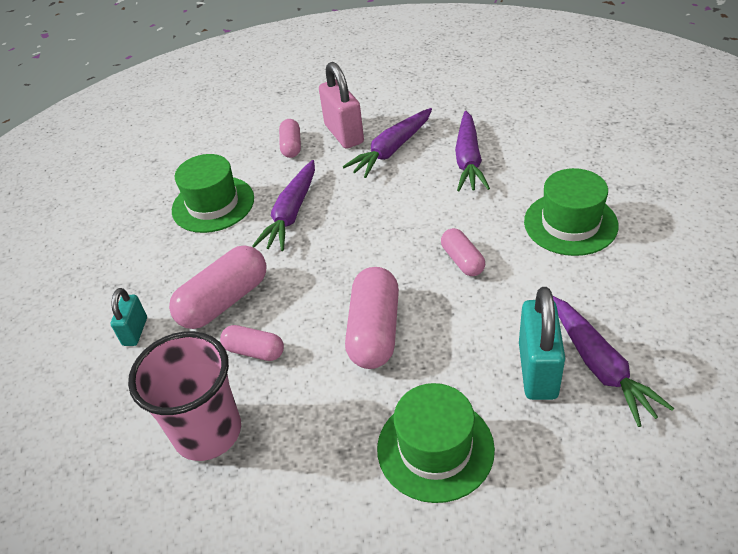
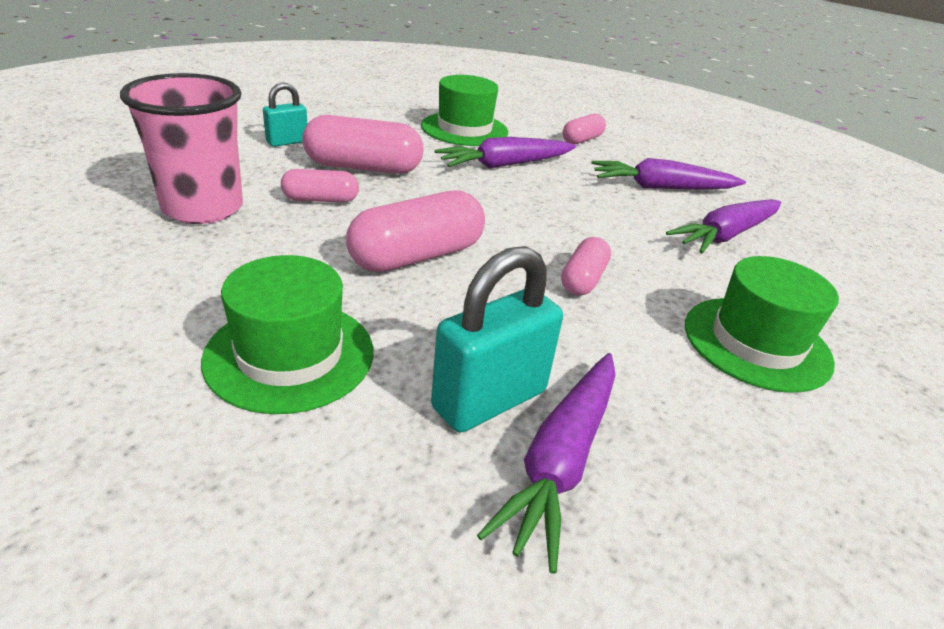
camera: 40 degrees right, 10 degrees down
pink capsule [220,325,284,361] -> pink capsule turned 75 degrees counterclockwise [281,169,359,203]
pink padlock [319,62,364,149] -> none

